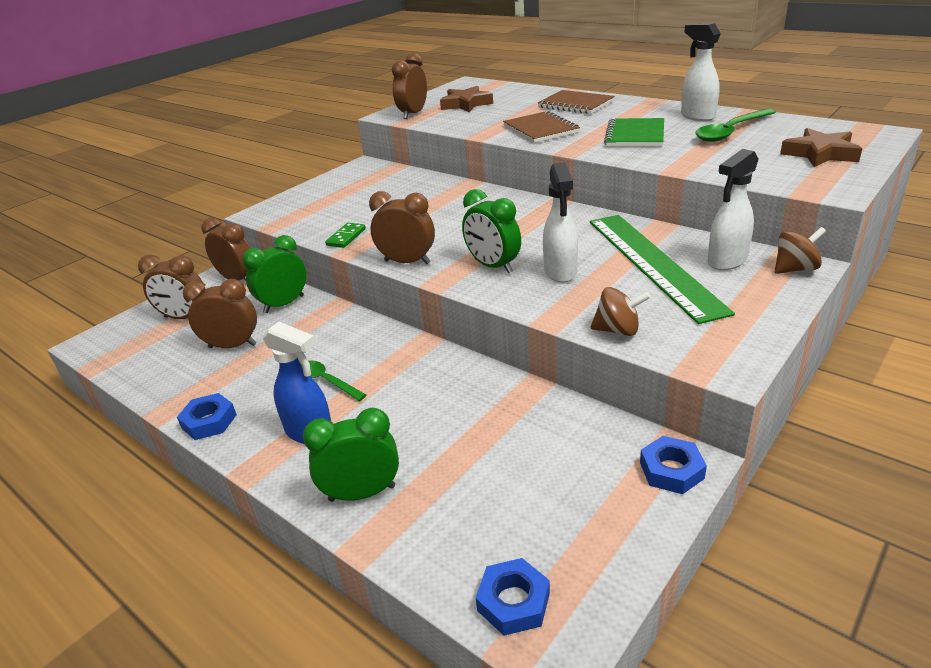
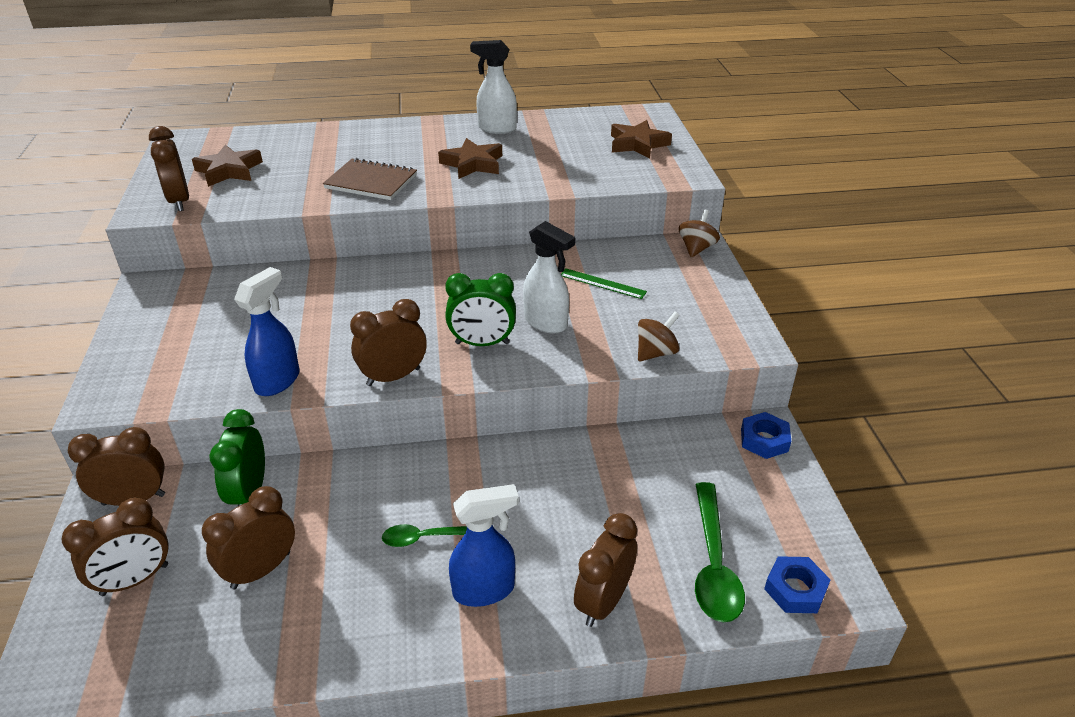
camera: 50 degrees left, 5 degrees up
blue nut [177,393,237,440] -> none
green clock [303,408,399,502] -> brown clock [574,513,637,627]
green domino [325,223,366,248] -> blue spray bottle [234,267,300,396]
brown notebook [538,90,615,114] -> none
green ruler [590,215,735,324] -> green ruler [561,268,647,299], size x0.43
green notebook [604,118,664,146] -> brown star [438,138,502,179]
green spoon [695,109,776,142] -> green spoon moved to [695,482,745,622]
white spray bottle [708,149,758,271] -> none

